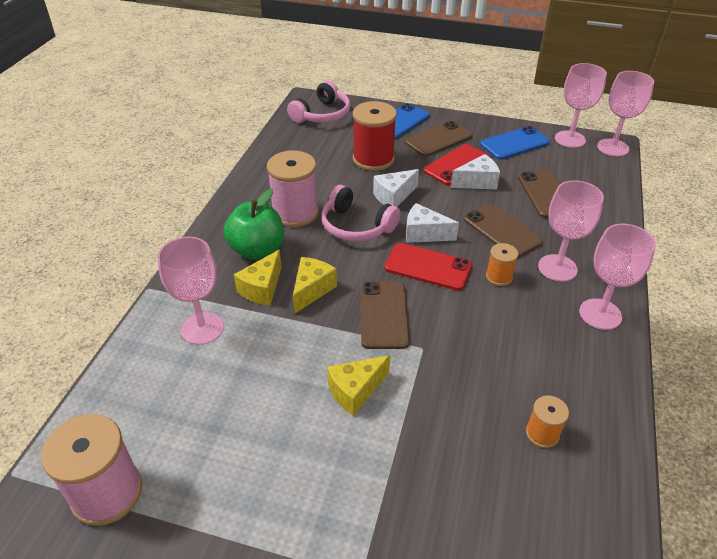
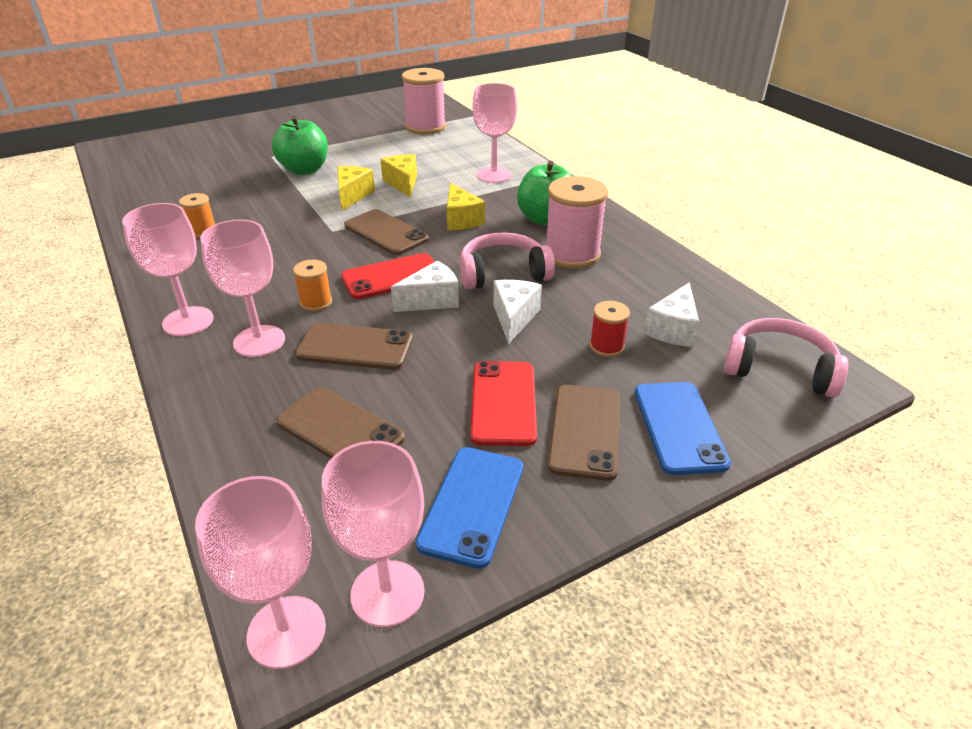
camera: 135 degrees right, 5 degrees down
yellow cheese [234,250,282,306] -> yellow cheese moved to [381,154,417,197]
pink headphones [287,81,350,123] -> pink headphones turned 120 degrees clockwise [724,318,848,398]
red spool [353,101,397,171] -> red spool [590,301,630,357], size x0.52
white cheese [451,154,500,189] -> white cheese moved to [644,282,699,347]
none -> green apple [272,116,328,175]

